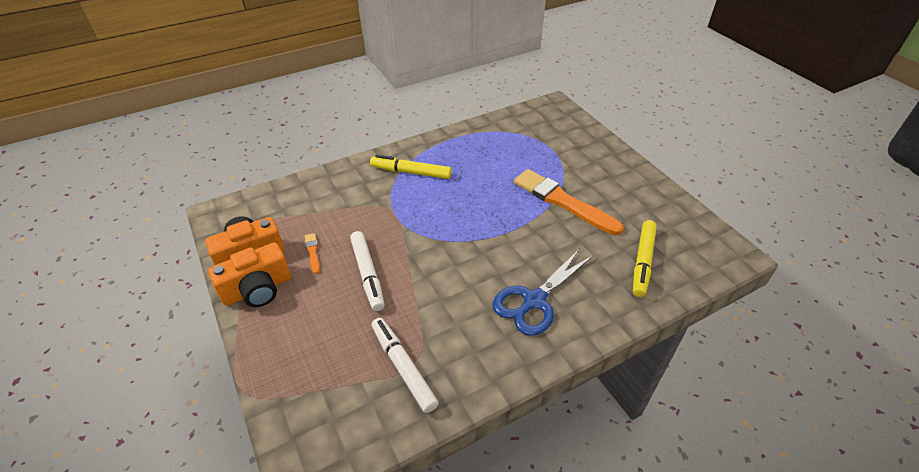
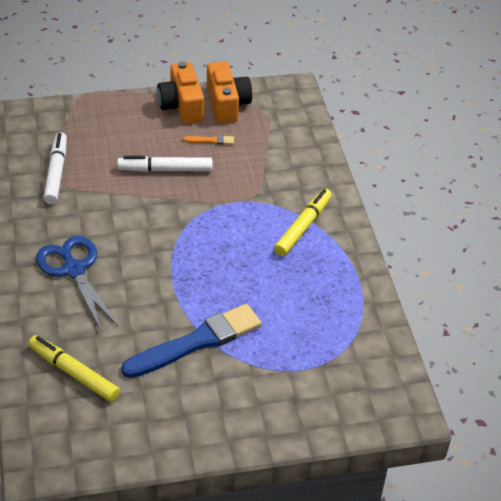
camera: 105 degrees right, 0 degrees up
white marker [371,318,439,413] -> white marker turned 75 degrees counterclockwise [43,132,67,204]
orange brush [514,169,624,235] -> blue brush [121,304,262,378]

